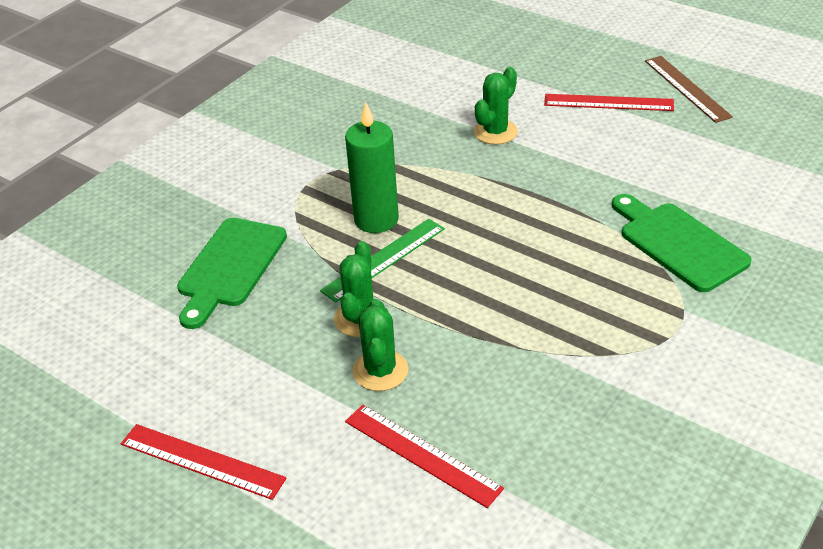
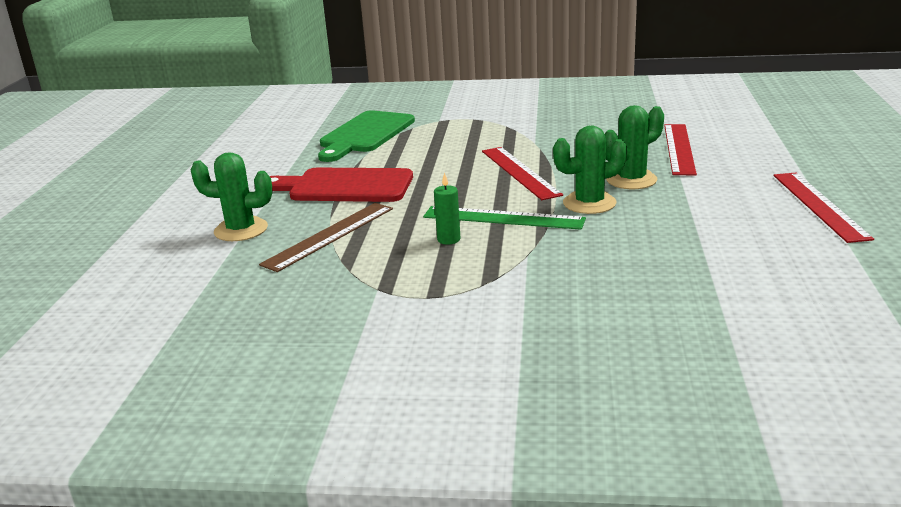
camera: 120 degrees left, 15 degrees down
green cutting board [177,218,287,329] -> none
green candle [345,103,399,233] -> green candle [434,172,460,245], size x0.44
red ruler [544,94,674,111] -> red ruler moved to [482,147,563,200]
brown ruler [645,56,733,123] -> brown ruler moved to [259,203,393,272]
none -> red cutting board [270,168,413,202]

